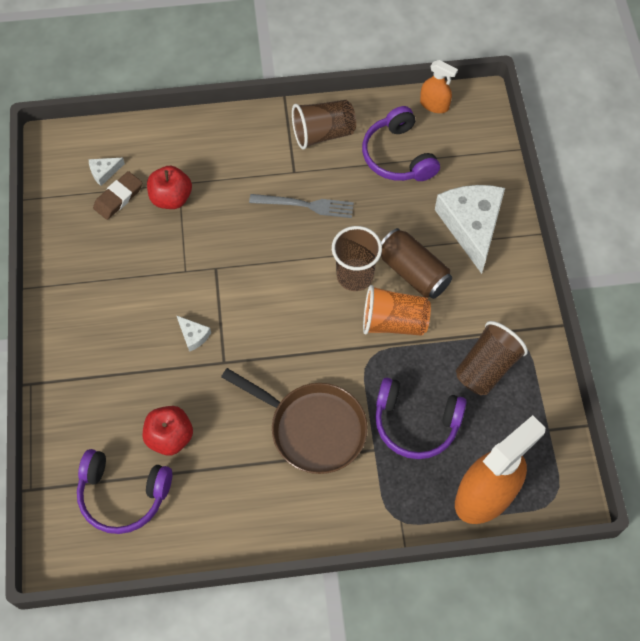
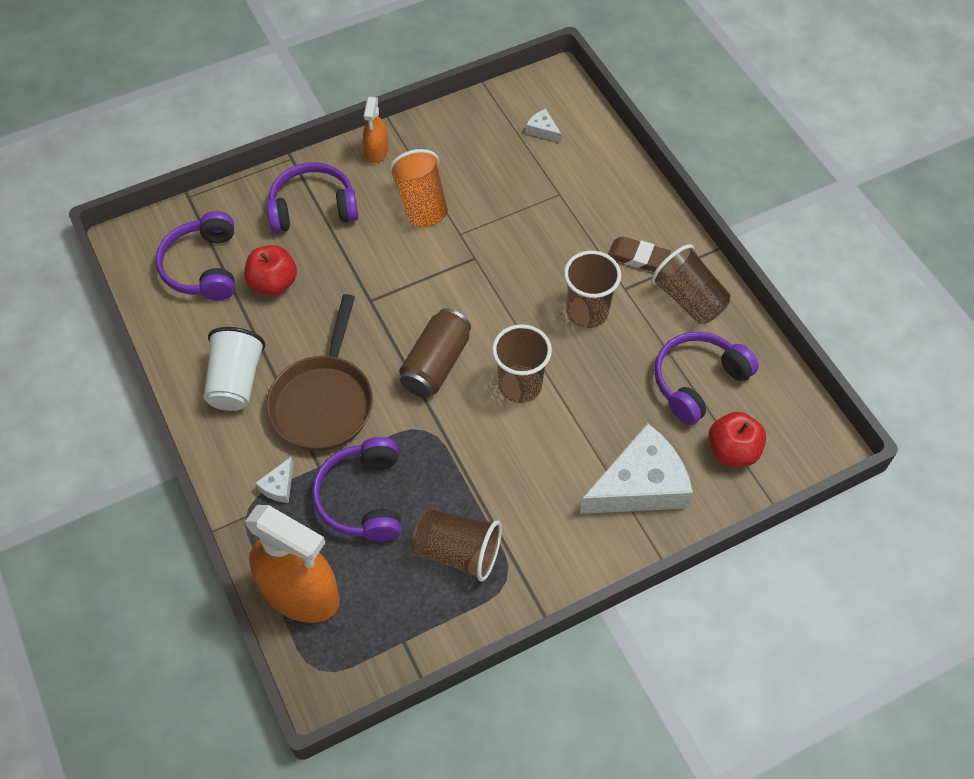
camera: 70 degrees right, 5 degrees down
brown eraser [93,171,142,220] -> brown eraser moved to [608,236,671,272]
red apple [147,166,192,209] -> red apple moved to [708,412,766,467]
white cheese [176,315,211,352] -> white cheese moved to [255,457,293,503]
grey fork [249,194,354,218] -> brown cup [564,251,621,328]
orange cup [363,285,431,336] -> orange cup moved to [389,149,448,227]
brown can [381,228,452,299] -> brown can moved to [399,308,471,398]
orange spray bottle [420,60,458,113] -> orange spray bottle moved to [363,97,388,163]
none -> white cup [204,327,265,411]
none -> purple headphones [267,162,358,232]

